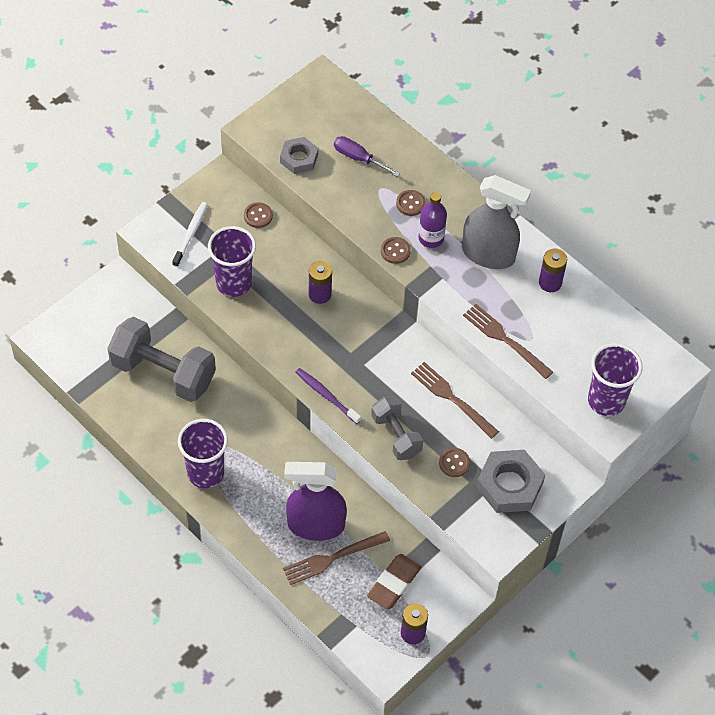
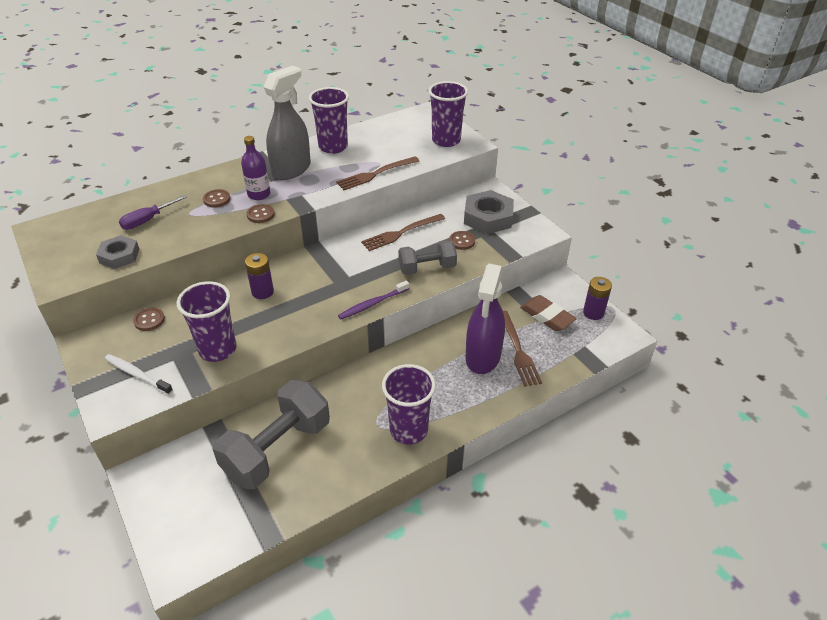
camera: 75 degrees left, 15 degrees down
purple battery [539,249,567,292] -> purple cup [309,87,349,154]

